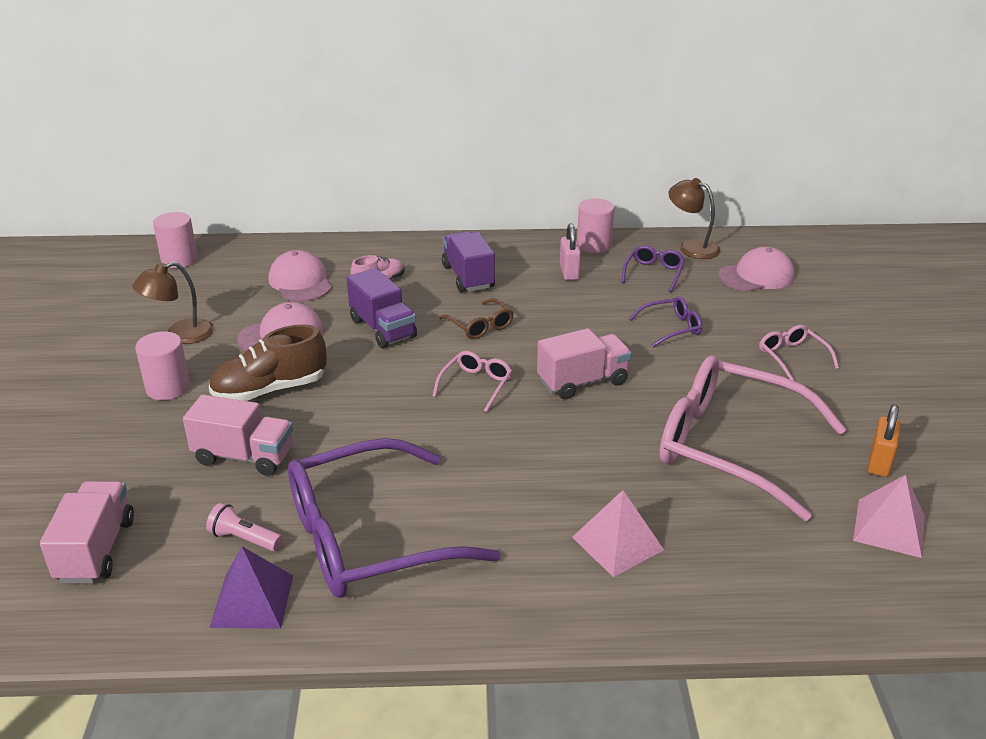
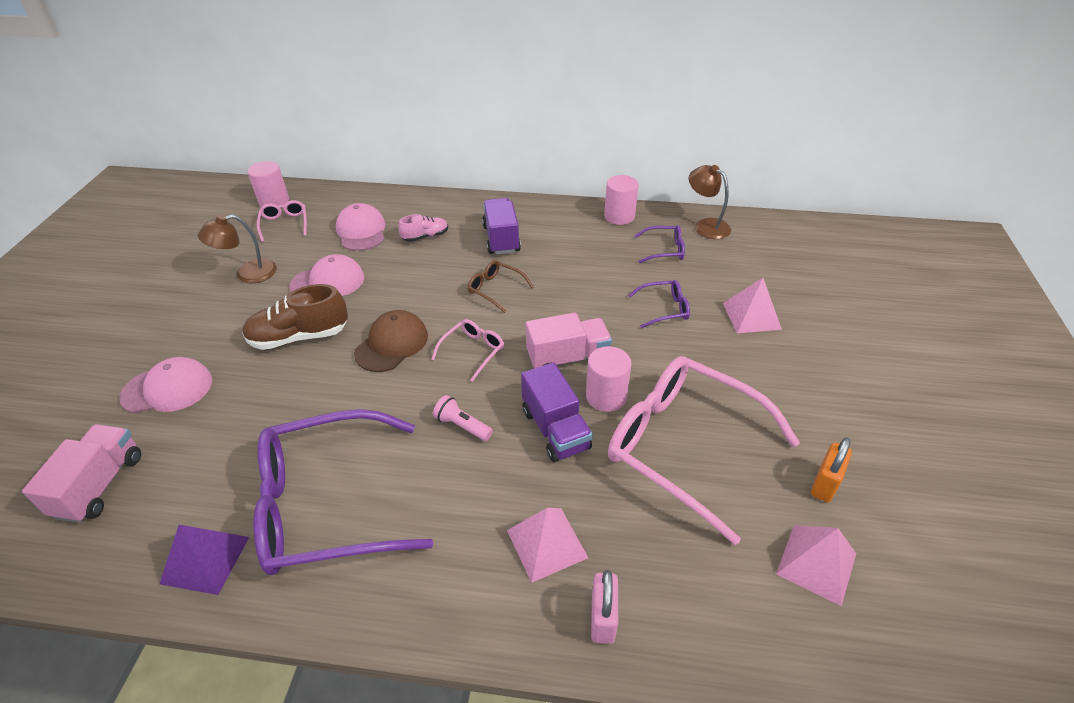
camera: 10 degrees right, 10 degrees up
pink cylinder [135,331,190,400] -> pink cylinder moved to [586,346,632,412]
pink truck [183,395,293,476] -> none
pink flashlight [206,503,282,551] -> pink flashlight moved to [433,395,493,441]
purple truck [346,268,417,348] -> purple truck moved to [521,362,593,462]
brown glasses [440,298,514,339] -> brown glasses turned 150 degrees clockwise [468,260,534,313]
pink padlock [560,223,581,280] -> pink padlock moved to [591,570,618,644]
purple glasses [621,245,685,292] -> purple glasses turned 60 degrees clockwise [635,225,685,263]
pink cap [718,247,794,292] -> pink cap moved to [119,357,212,413]
pink glasses [759,325,839,381] -> pink glasses moved to [257,200,307,242]
none -> brown cap [354,310,428,372]
none -> pink pyramid [723,278,782,333]

